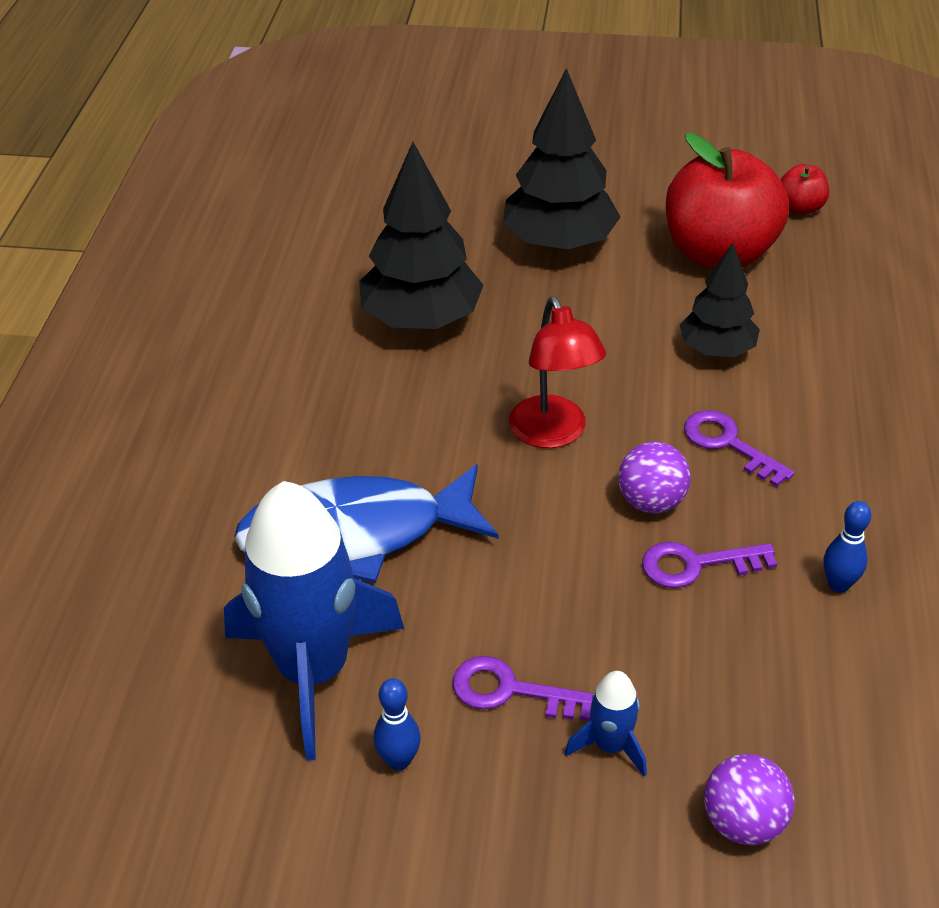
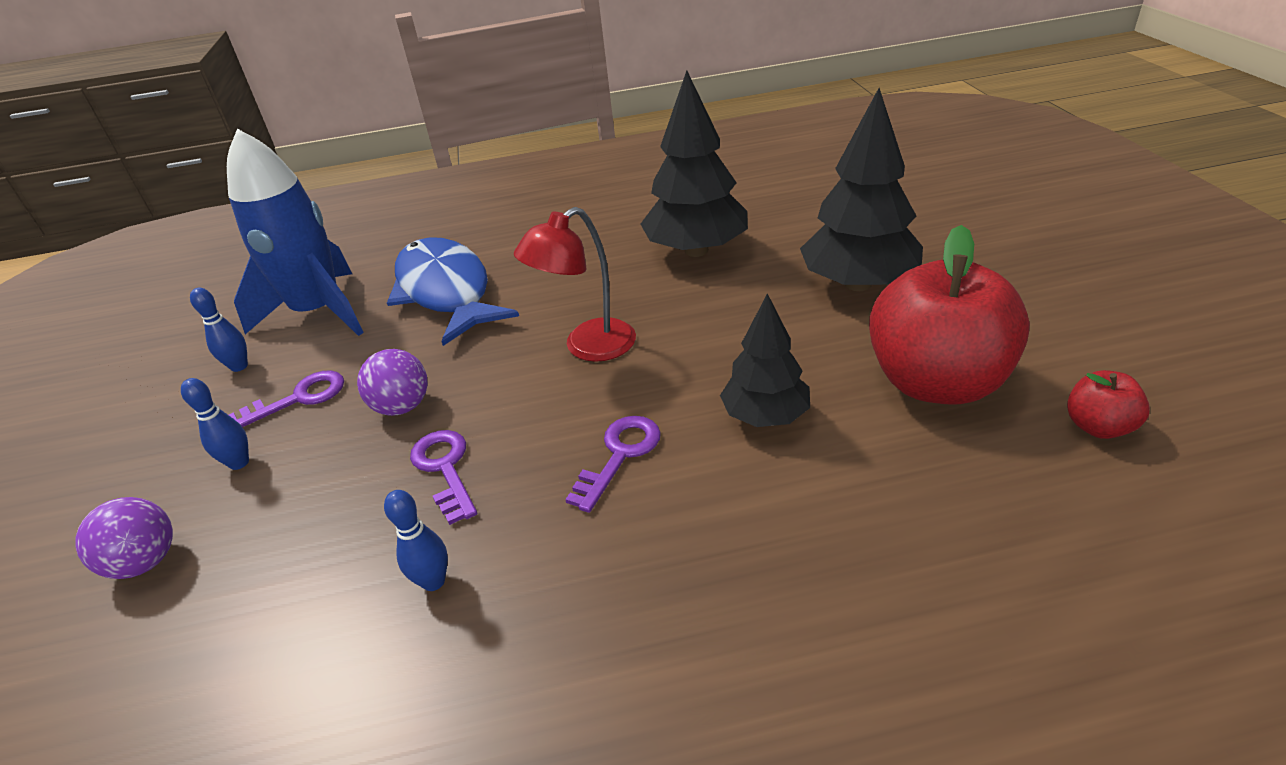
camera: 75 degrees right, 5 degrees down
purple key [453,656,593,721] -> purple key turned 60 degrees clockwise [229,370,344,427]
blue rocket [565,671,647,776] -> blue bowling pin [181,378,249,470]
purple ball [618,441,691,514] -> purple ball moved to [357,349,428,416]

